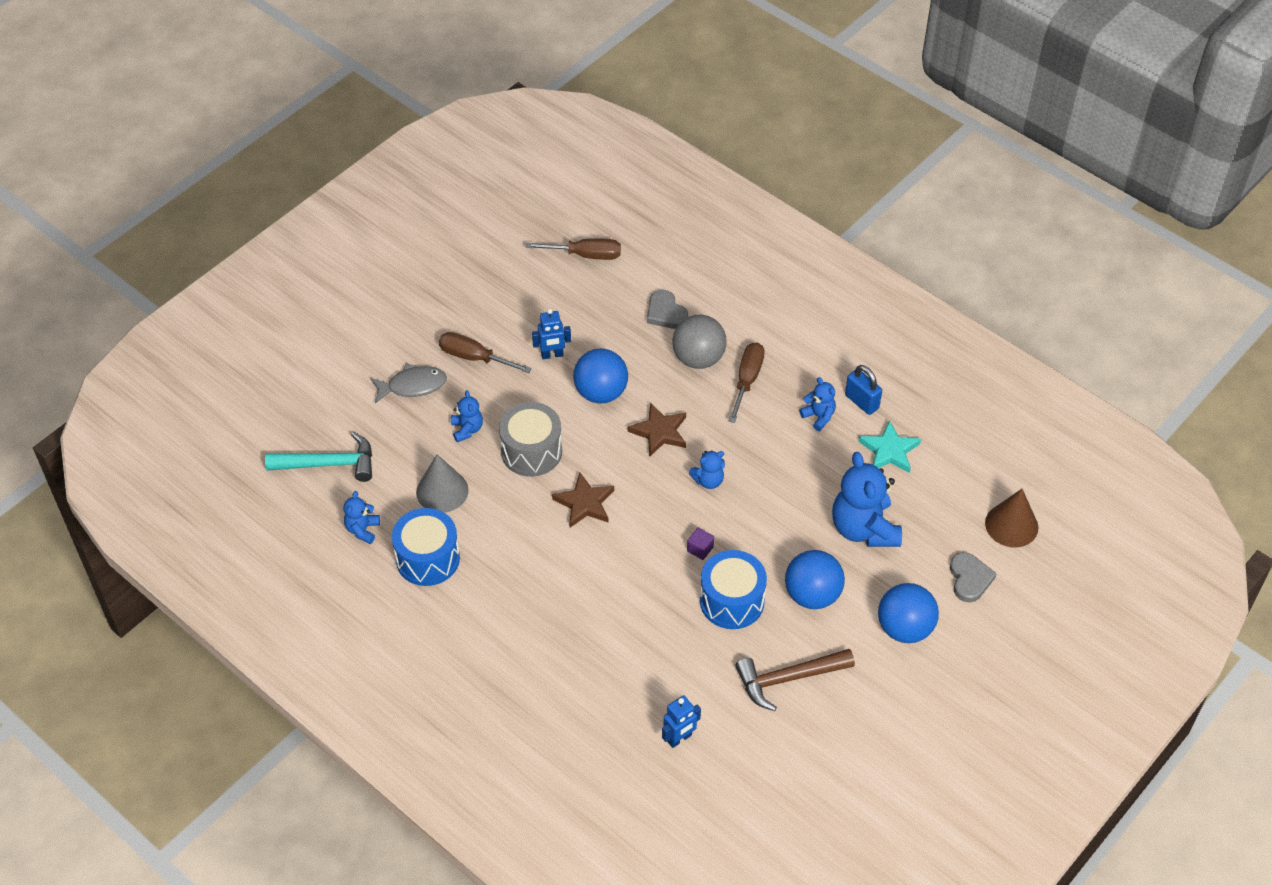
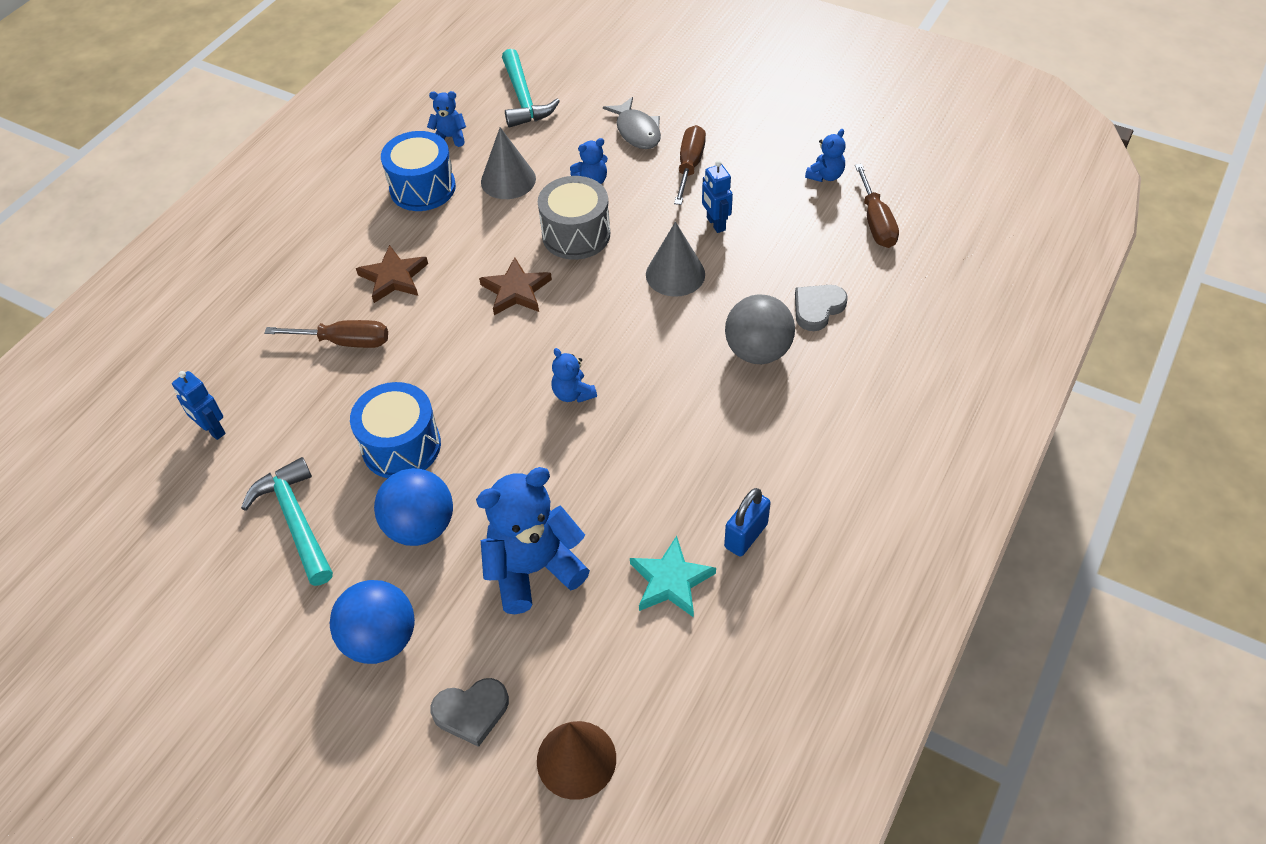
camera: 80 degrees right, 0 degrees up
blue ball [573,349,628,404] -> grey cone [646,222,705,297]
brown star [628,403,686,457] -> brown star moved to [356,245,428,303]
purple cube [687,528,714,560] -> none
brown screwdriver [729,342,765,423] -> brown screwdriver moved to [264,320,388,348]
brown hammer [735,649,855,711] -> turquoise hammer [241,457,333,586]
blue teddy bear [799,377,836,431] -> blue teddy bear moved to [805,129,846,182]

